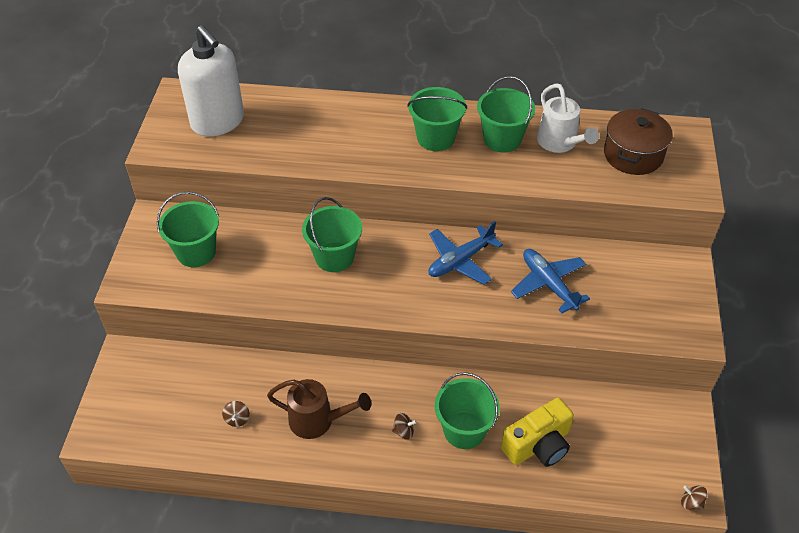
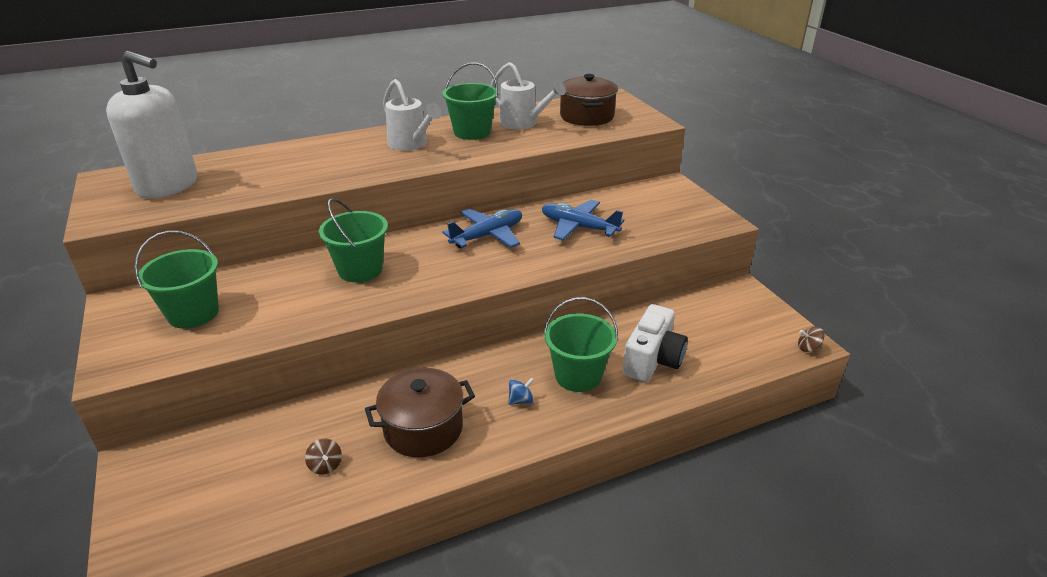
camera: 30 degrees left, 15 degrees down
brown watering can [267,379,371,439] -> brown pot [365,368,475,457]
brown spinning top [392,413,417,440] -> blue spinning top [508,378,534,405]
green bucket [407,87,467,151] -> white watering can [383,79,442,151]
blue plane [428,221,503,285] -> blue plane turned 150 degrees counterclockwise [442,209,522,248]
yellow camera [501,398,574,467] -> white camera [623,304,688,382]

